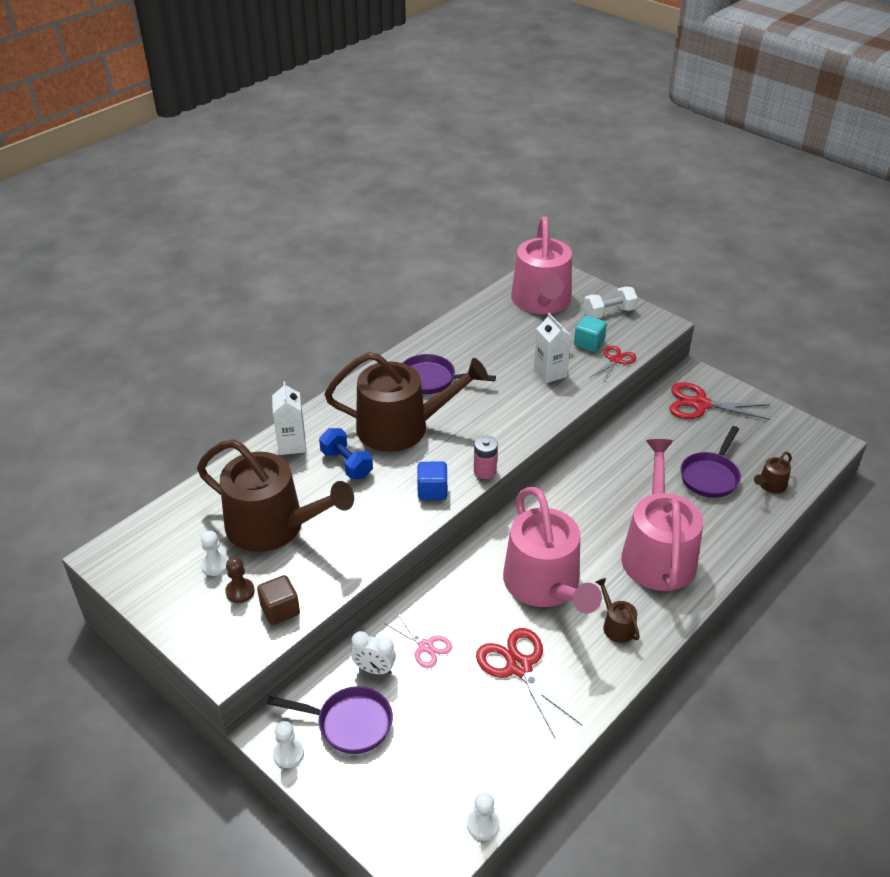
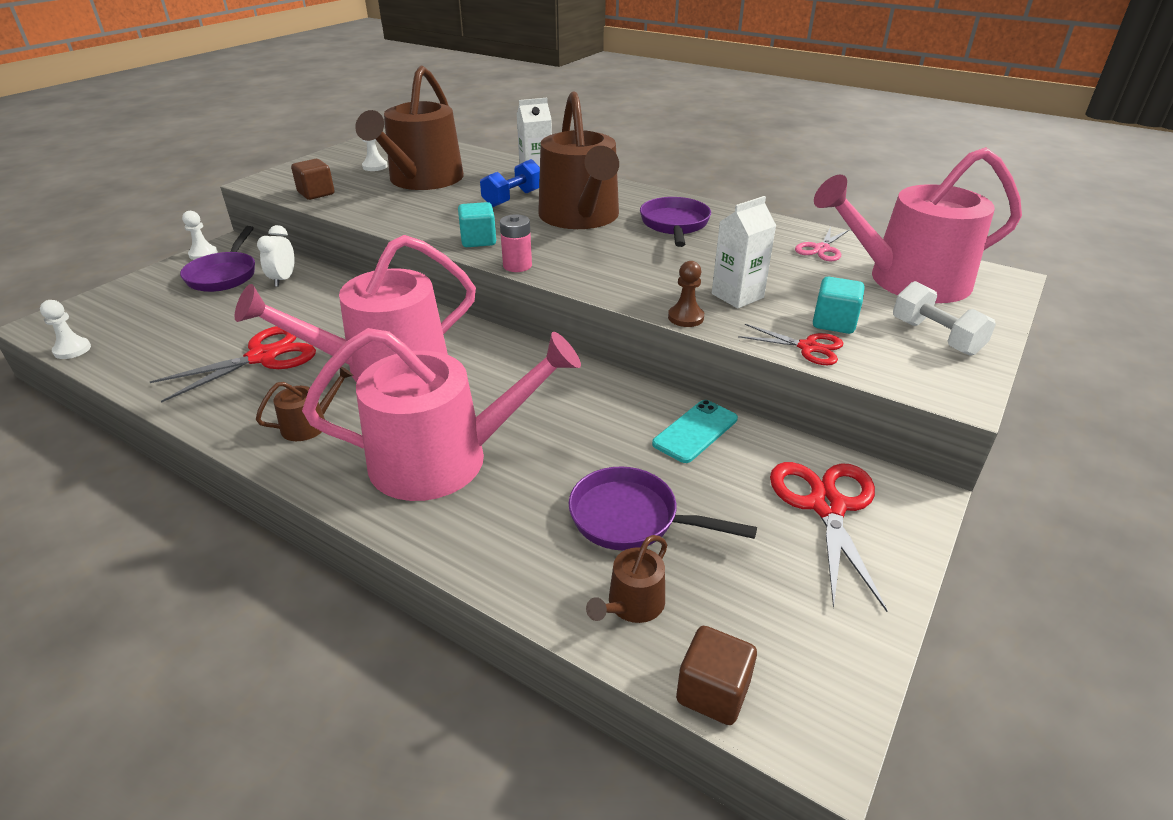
camera: 80 degrees right, 5 degrees down
brown pawn [225,557,254,603] -> brown pawn moved to [668,261,704,327]
pink scissors [384,613,452,668] -> pink scissors moved to [795,226,850,261]
blue cube [417,462,447,500] -> turquoise cube [458,202,496,247]
brown watering can [754,452,792,493] -> brown watering can turned 90 degrees counterclockwise [586,535,667,623]
none -> turquoise phone [652,400,738,463]
none -> brown cube [676,626,757,725]

